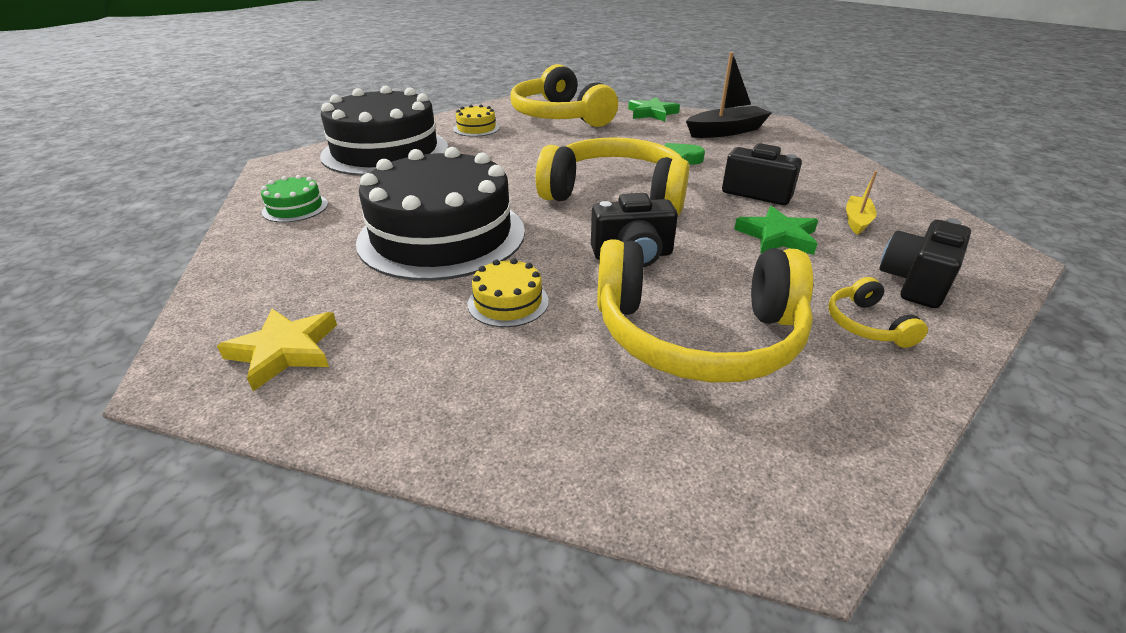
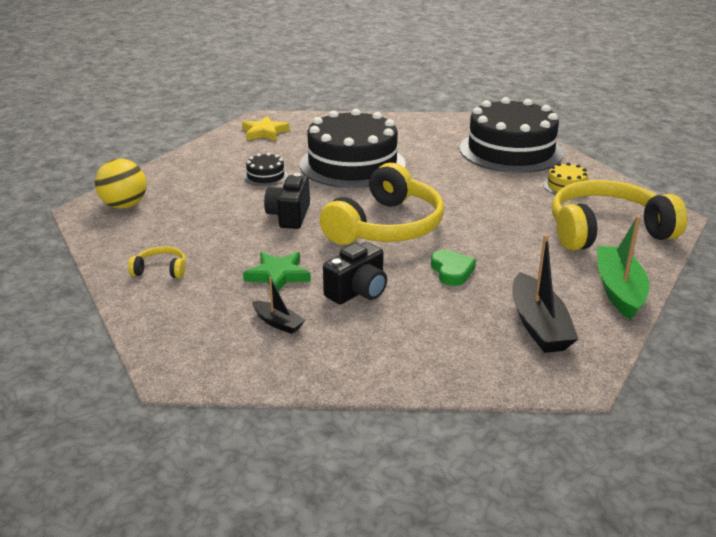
camera: 105 degrees right, 5 degrees down
green cake [261,175,328,222] -> none
yellow cake [468,258,549,327] -> black cake [244,153,288,186]
yellow headphones [597,239,813,382] -> none
green star [628,97,680,121] -> green boat [597,215,649,320]
yellow boat [846,171,877,235] -> black boat [252,277,305,334]
black camera [879,218,971,308] -> none
none -> yellow ball [95,159,147,209]

